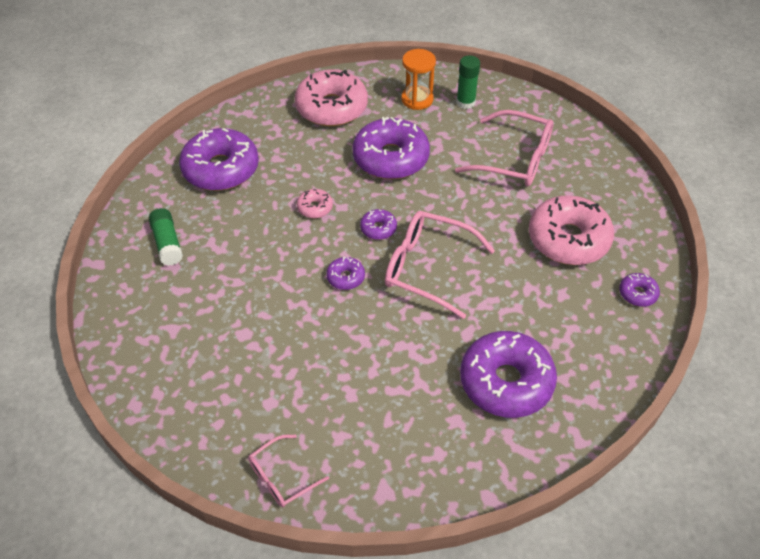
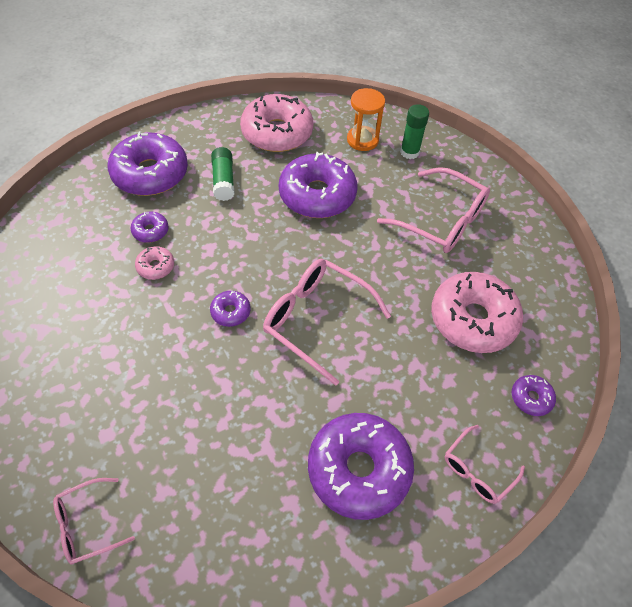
camera: 10 degrees right, 5 degrees up
green glue stick [149,208,183,266] -> green glue stick moved to [211,147,235,201]
pink donut [297,189,333,218] -> pink donut moved to [135,246,174,280]
purple donut [360,209,397,240] -> purple donut moved to [131,212,169,243]
none -> pink glasses [445,425,525,504]

